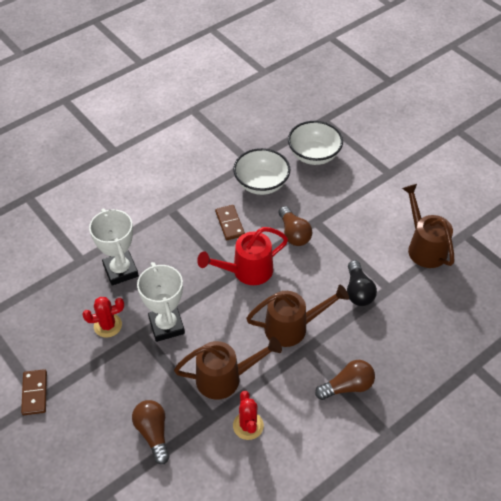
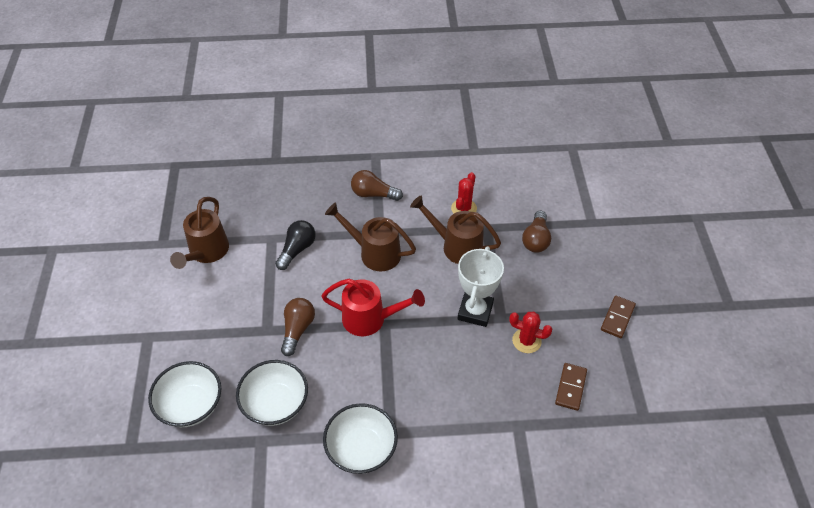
camera: 145 degrees left, 0 degrees up
white trophy [89,208,139,286] -> none
brown domino [215,205,245,240] -> brown domino moved to [555,363,587,411]
none -> white bowl [323,403,398,474]

